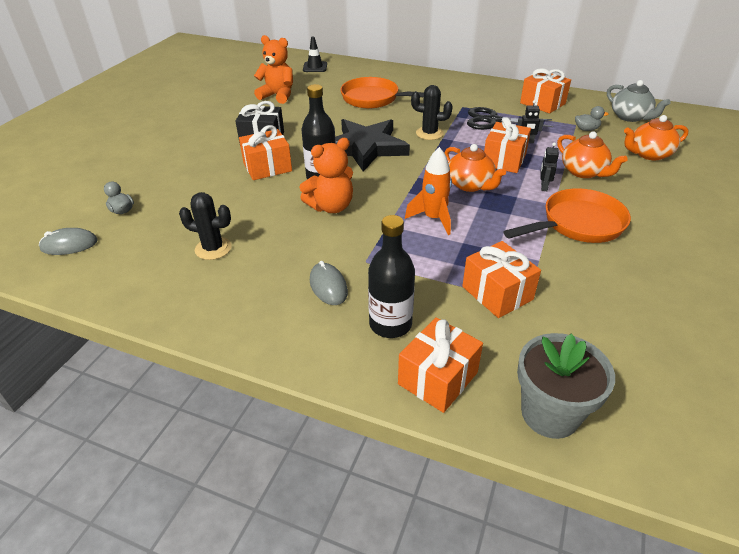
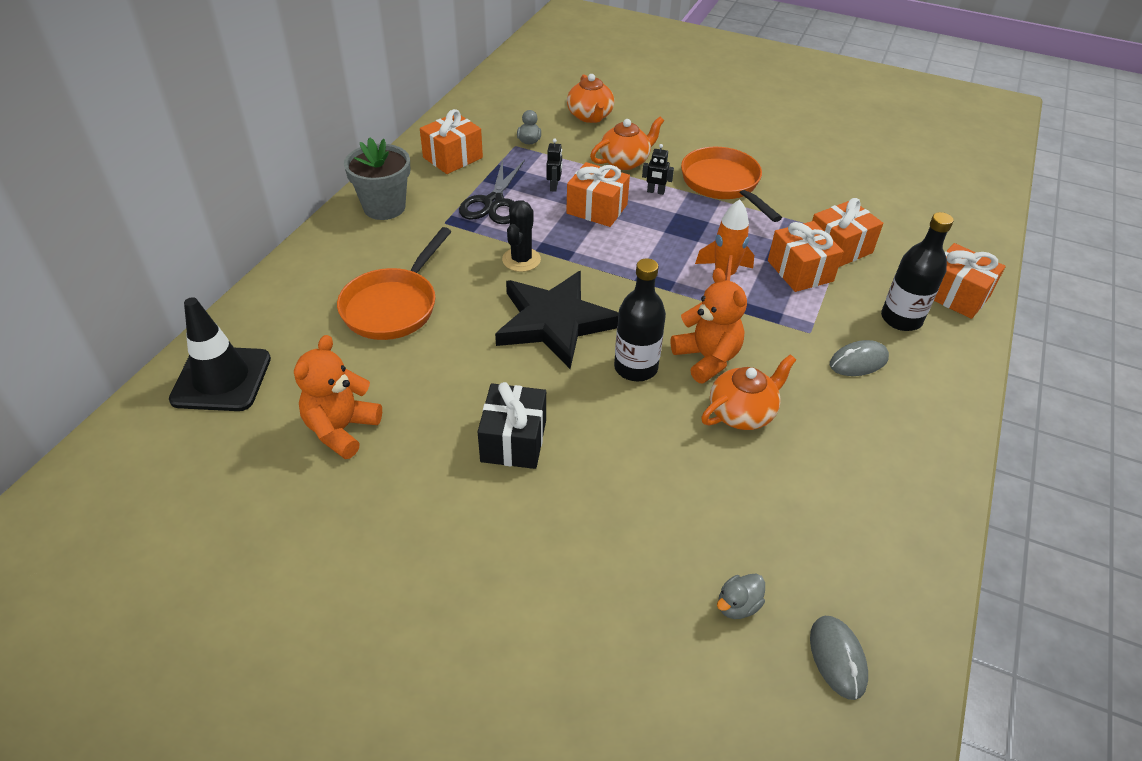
camera: 90 degrees left, 5 degrees up
black cactus [179,192,232,260] -> none
orange gift [239,125,292,180] -> orange gift moved to [768,221,844,292]
black traffic cone [303,37,327,72] -> black traffic cone [169,297,271,411], size x1.75
orange teapot [445,144,506,192] -> orange teapot moved to [701,354,796,430]
grey flower pot [517,333,615,439] -> grey flower pot moved to [344,137,410,220]
grey teapot [607,80,671,122] -> none

